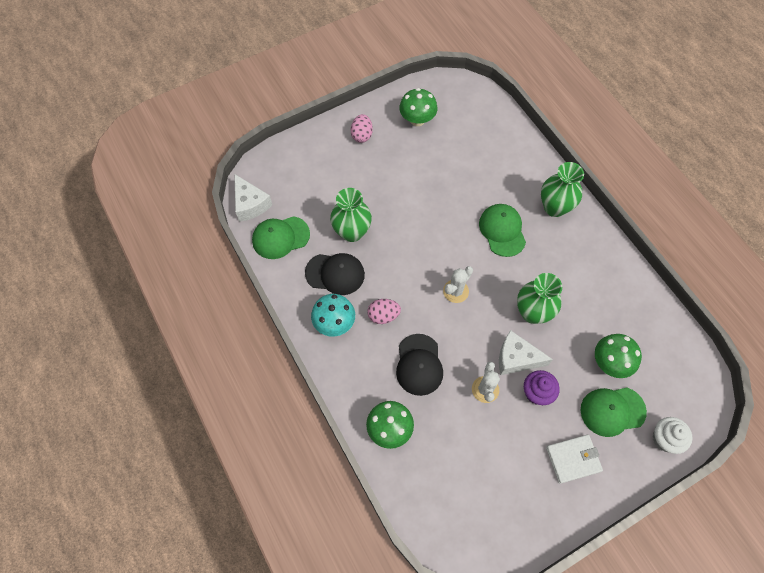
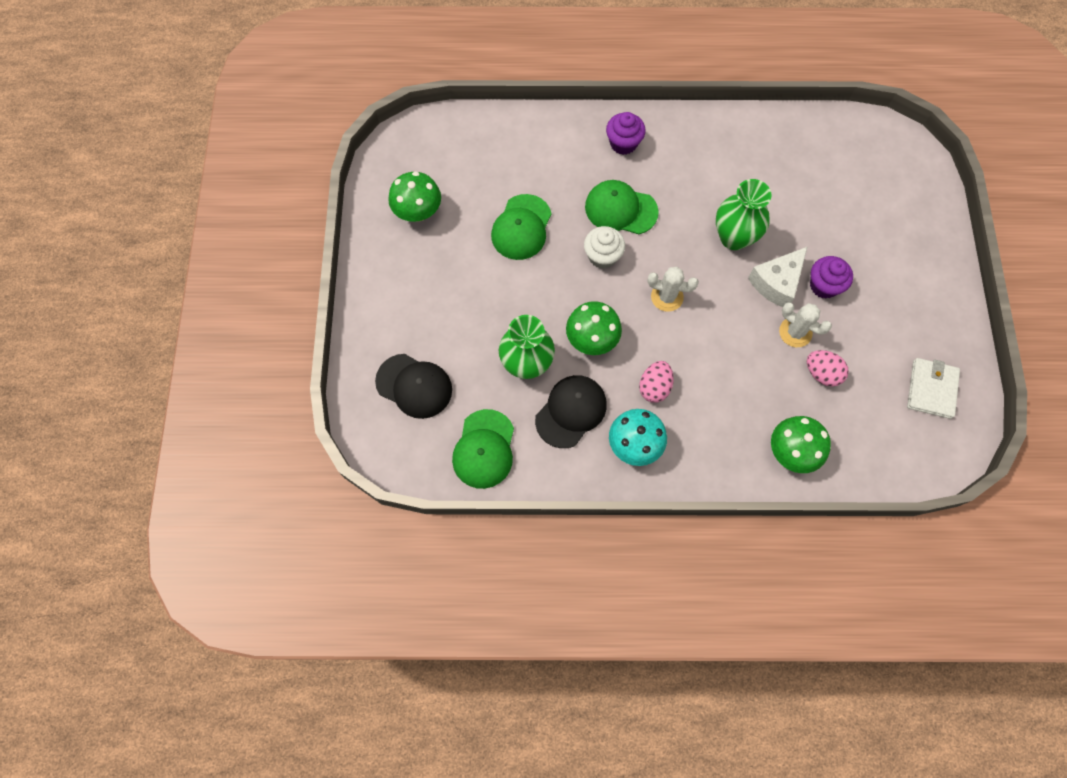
camera: 60 degrees left, 5 degrees up
white cheese [234,174,272,222] -> none
pink egg [350,114,373,143] -> pink egg moved to [807,350,849,387]
black cap [396,334,443,396] -> black cap moved to [375,354,452,419]
white cactus [443,266,473,303] -> white cactus turned 60 degrees counterclockwise [647,267,699,312]
green vase [541,162,584,217] -> purple cupcake [606,112,646,155]
white wallet [546,435,603,484] -> white wallet moved to [907,358,960,419]
green cap [581,388,647,437] -> green cap moved to [491,194,552,260]
green mushroom [595,334,642,378] -> green mushroom moved to [566,301,622,355]
white cupcake [653,417,692,454] -> white cupcake moved to [584,226,625,269]

